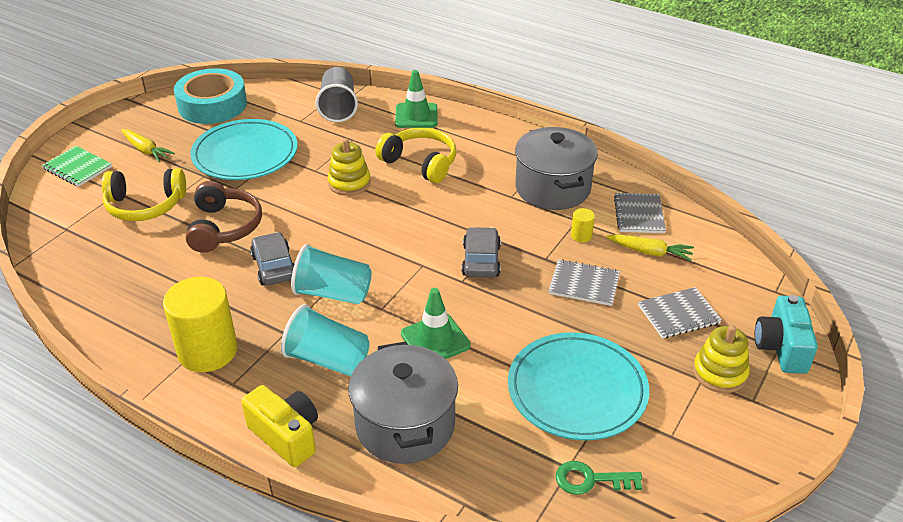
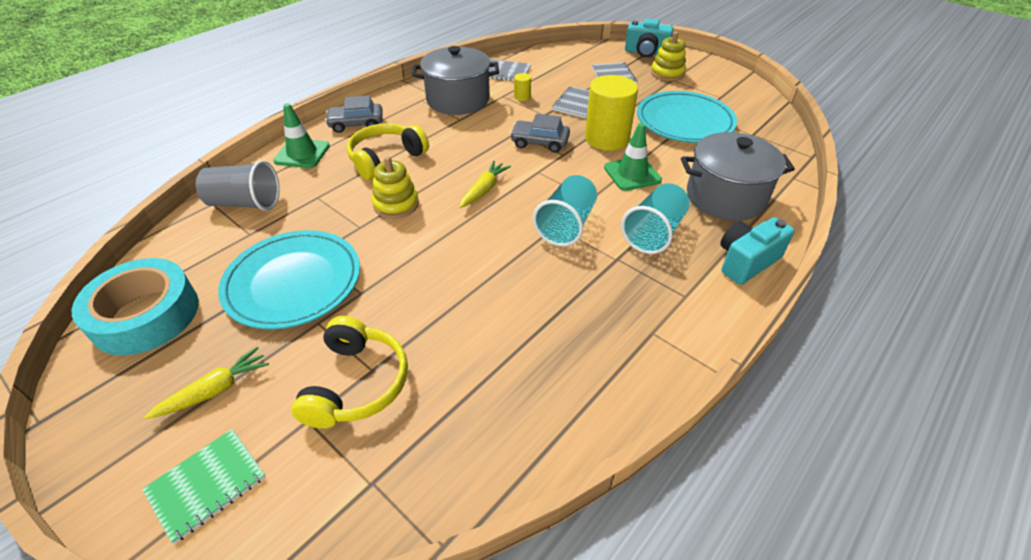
camera: 80 degrees left, 5 degrees up
yellow cylinder [163,277,238,372] -> yellow cylinder moved to [585,75,638,151]
brown headphones [186,181,262,253] -> none
yellow camera [241,385,318,467] -> turquoise camera [721,217,795,285]
grey car [250,232,294,285] -> grey car moved to [325,95,383,133]
green key [556,461,642,495] -> none
yellow carrot [606,234,694,261] -> yellow carrot moved to [459,161,511,208]

